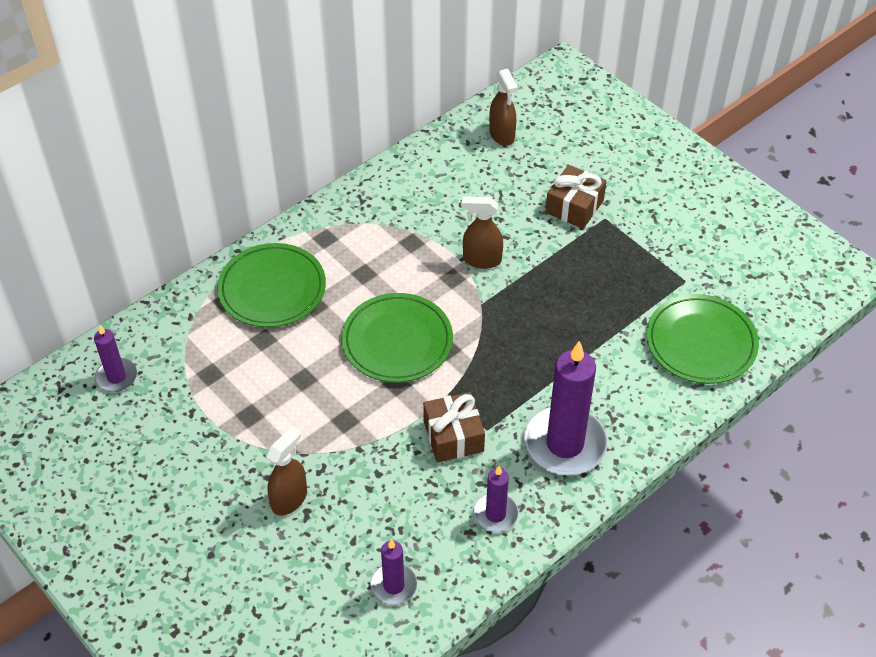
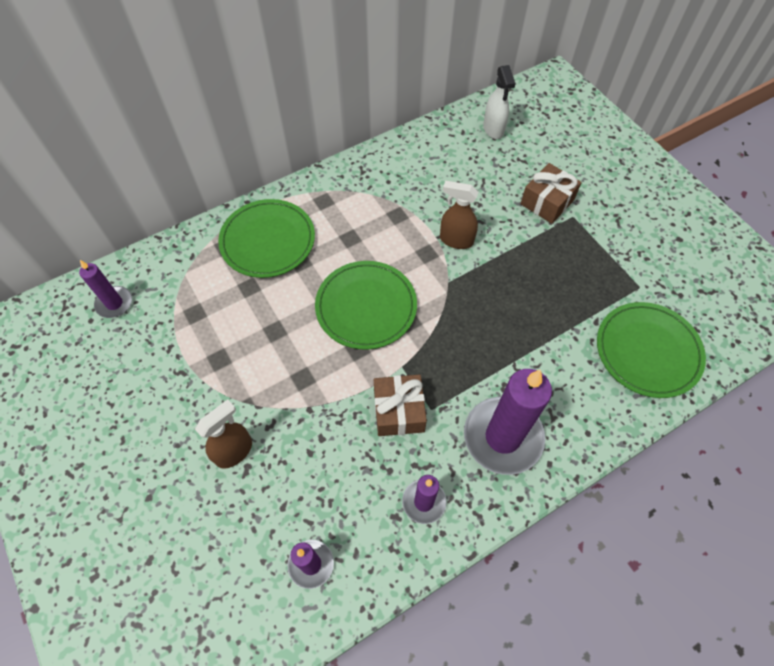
camera: 10 degrees right, 10 degrees up
brown spray bottle [489,69,518,146] -> white spray bottle [483,65,516,139]

